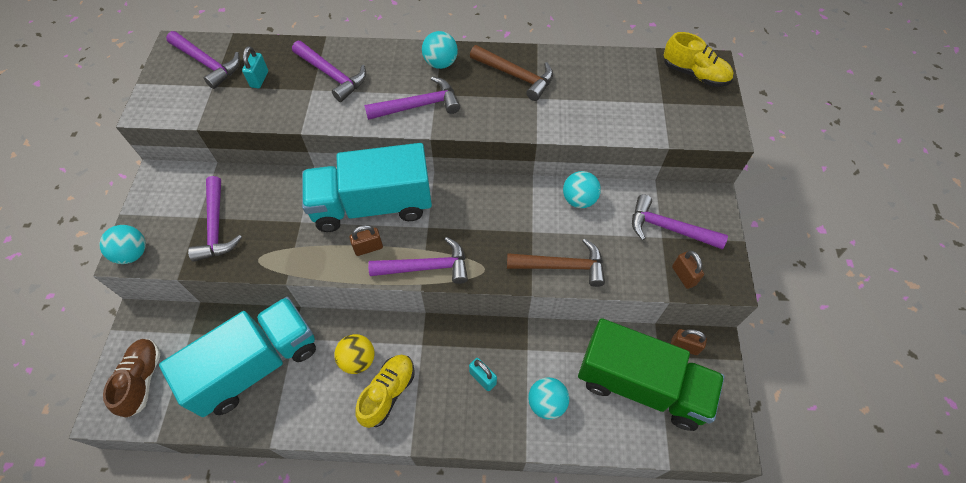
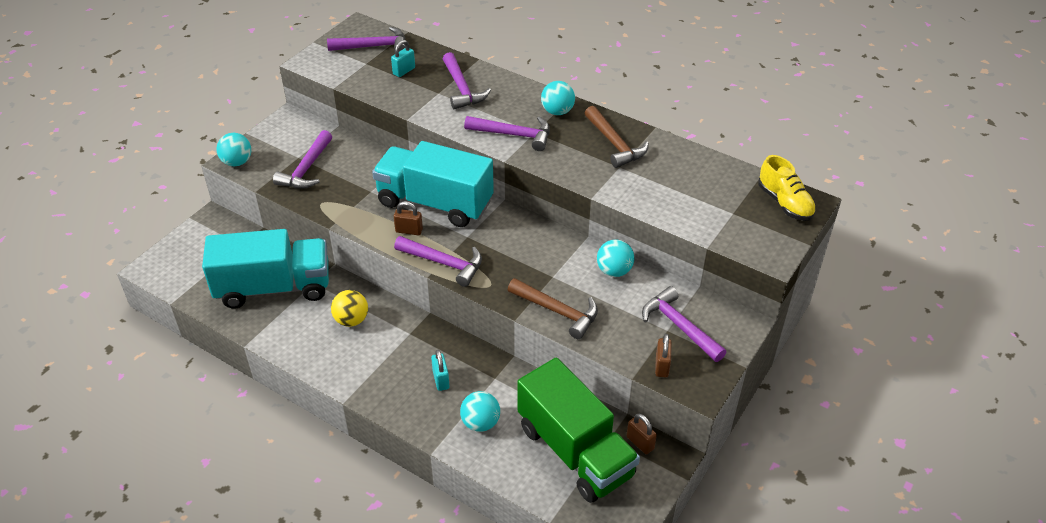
camera: 30 degrees right, 15 degrees down
brown shoe [103,339,161,418] -> none
purple hammer [166,31,240,89] -> purple hammer turned 75 degrees counterclockwise [327,27,405,51]
yellow shoe [355,355,415,428] -> none

